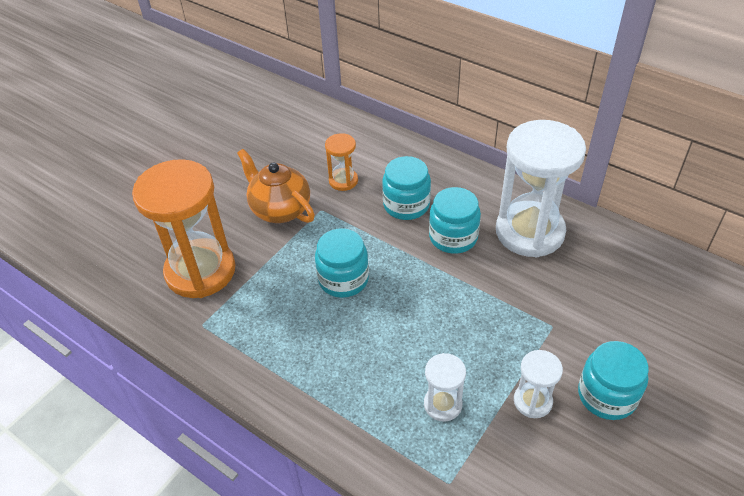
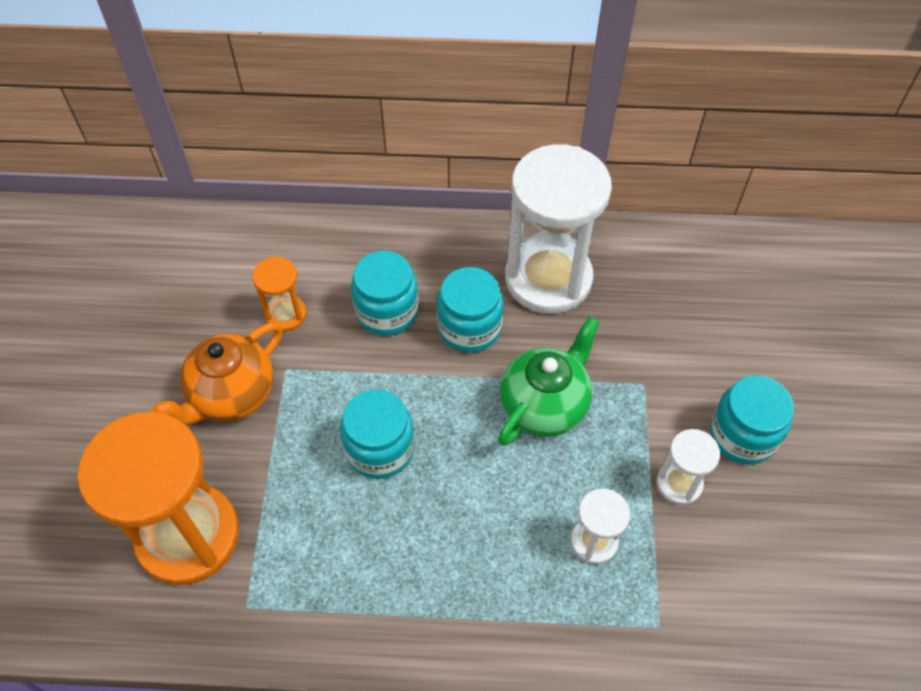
camera: 35 degrees left, 10 degrees up
orange teapot [237,149,315,223] -> orange teapot turned 60 degrees counterclockwise [152,322,283,425]
none -> green teapot [498,317,600,446]

